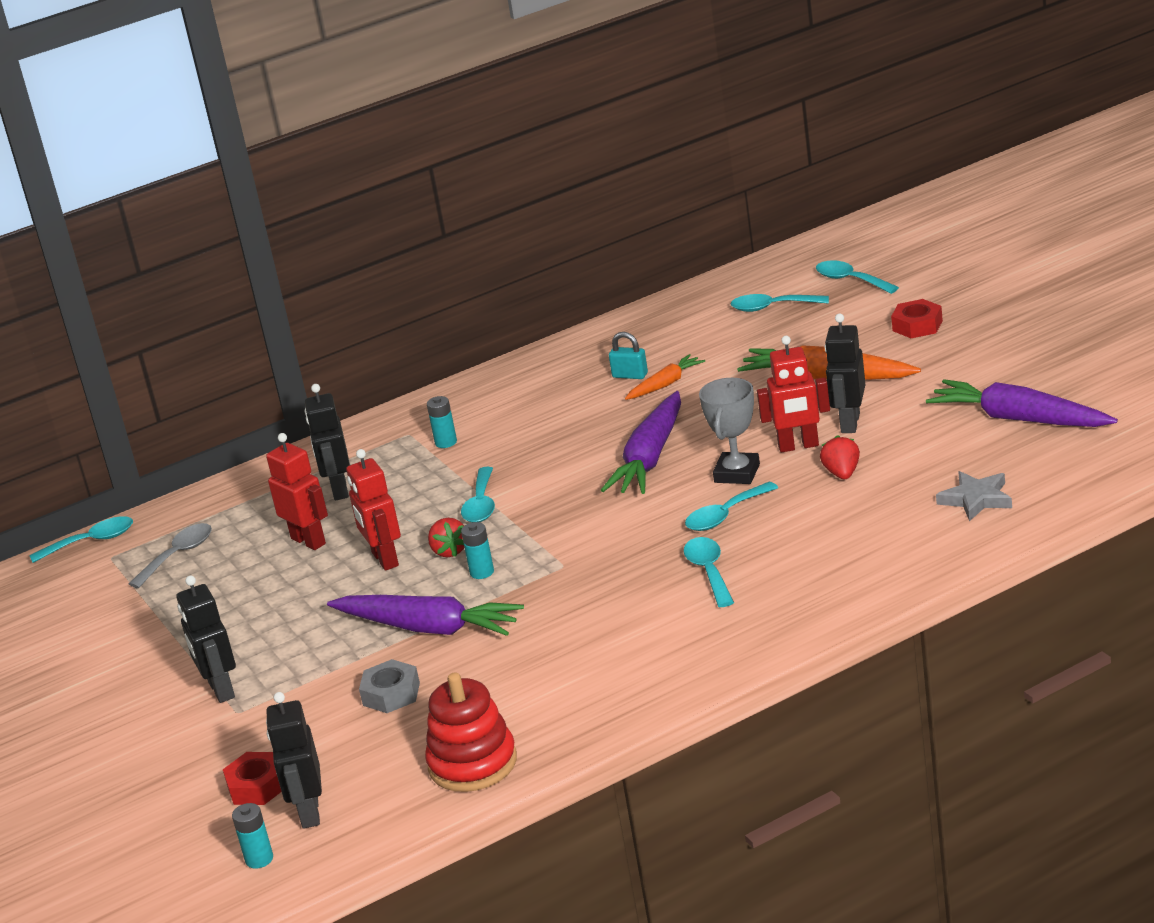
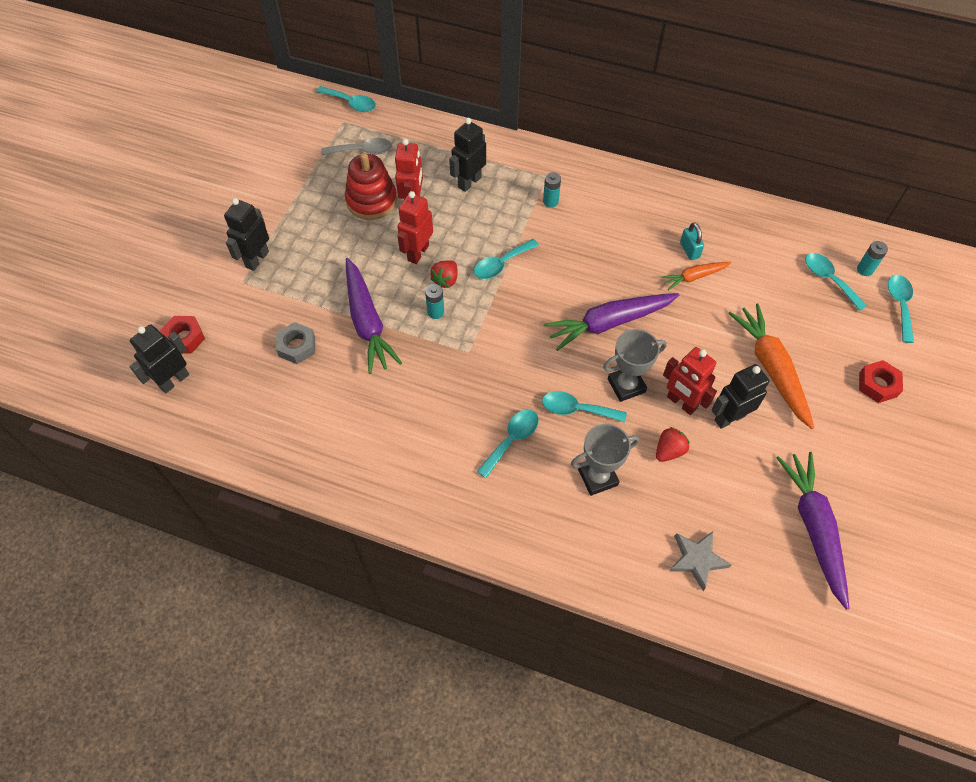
camera: 45 degrees right, 30 degrees up
turquoise battery [232,803,273,869] -> turquoise battery moved to [857,241,888,276]
red stacking toy [425,672,517,792] -> red stacking toy moved to [345,153,397,220]
orange carrot [625,354,705,400] -> orange carrot turned 150 degrees clockwise [661,262,731,290]
none -> grey trophy [571,424,639,496]

